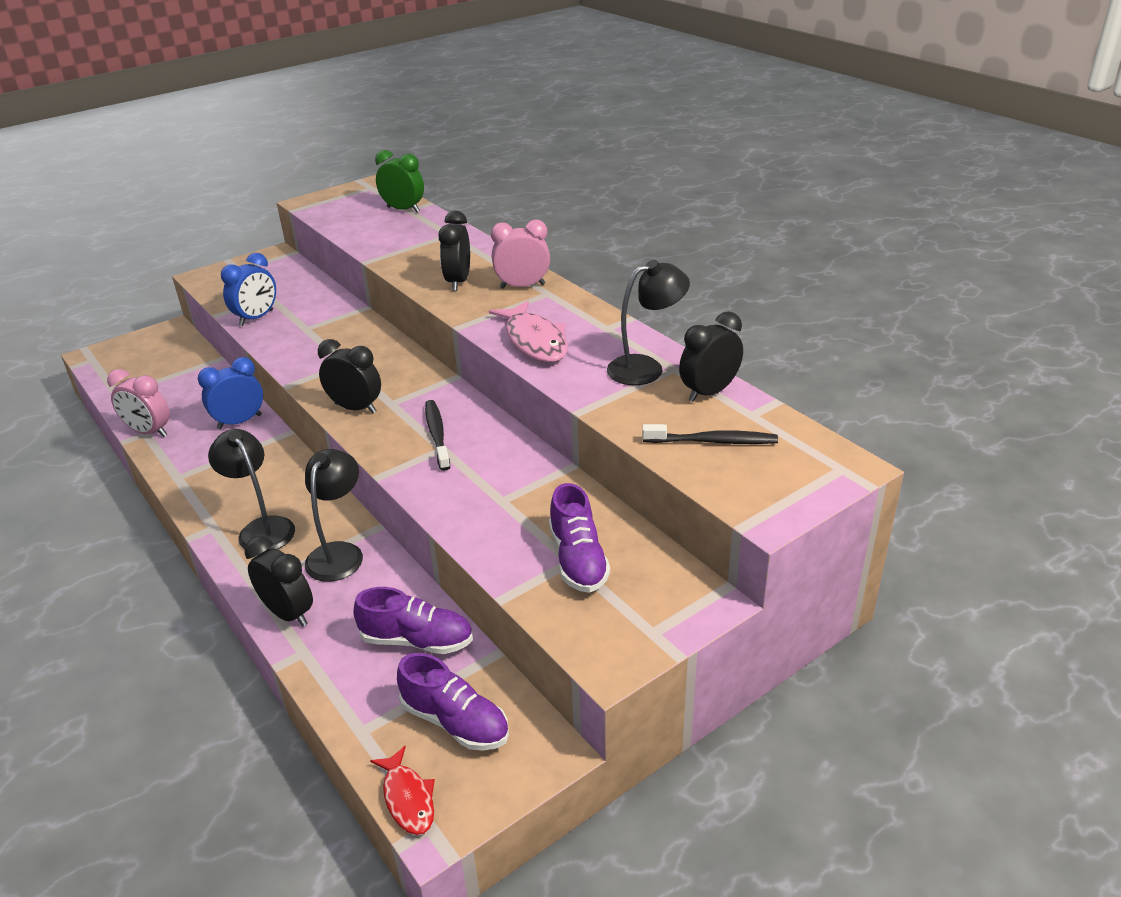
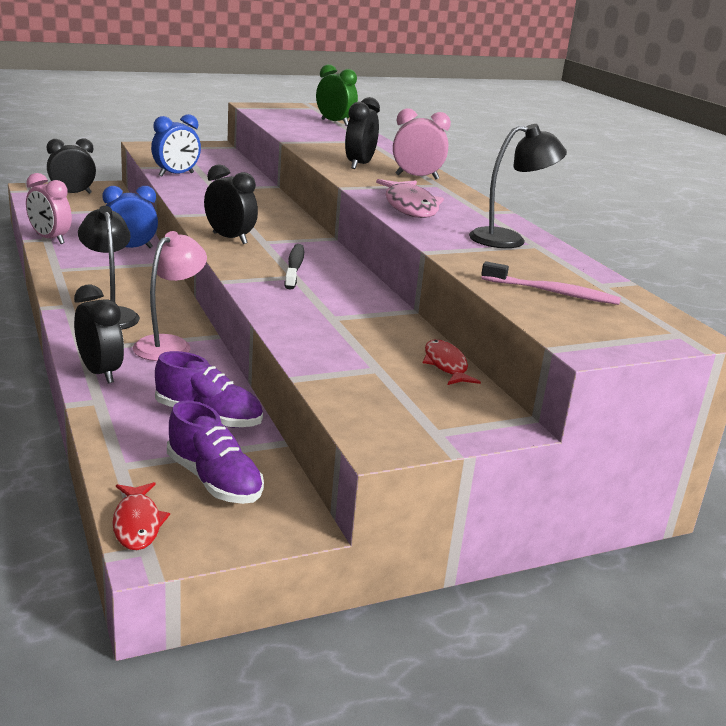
camera: 10 degrees right, 10 degrees down
black lamp [305,449,363,582] -> pink lamp [133,231,207,361]
purple shoe [549,483,610,593] -> none
black toothbrush [642,424,778,444] -> pink toothbrush [481,261,621,305]
black clock [679,312,743,402] -> black clock moved to [47,139,96,194]
none -> red fish [423,339,481,385]

